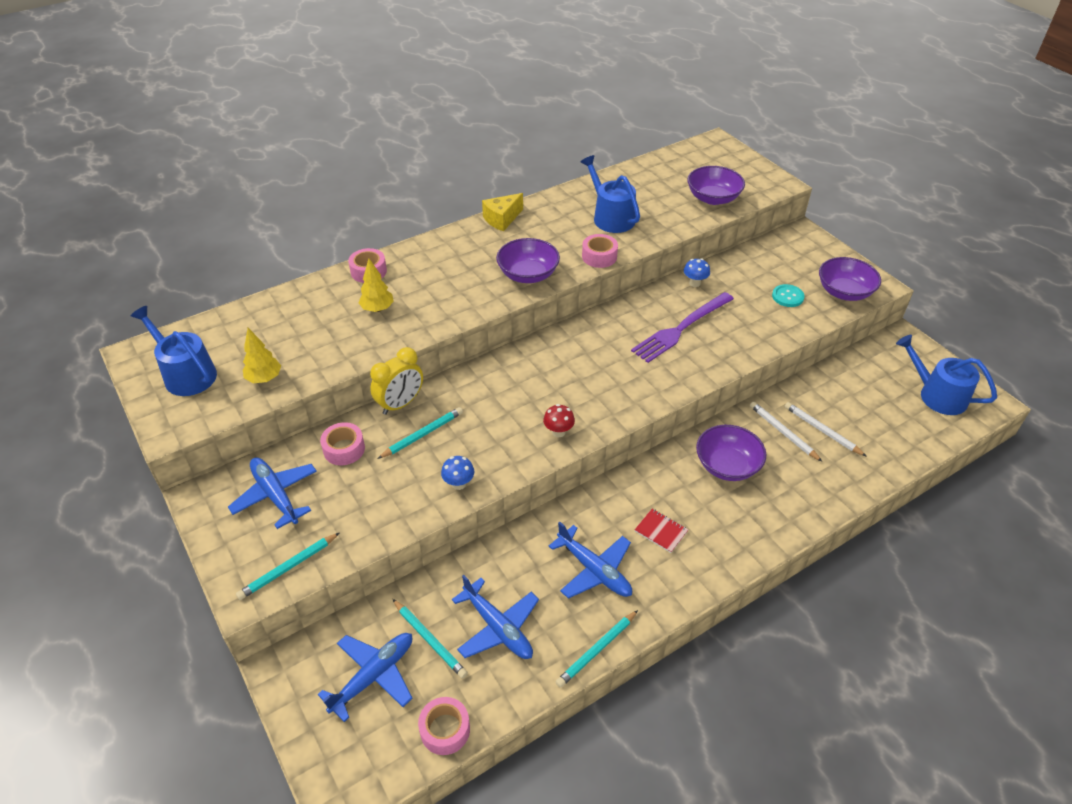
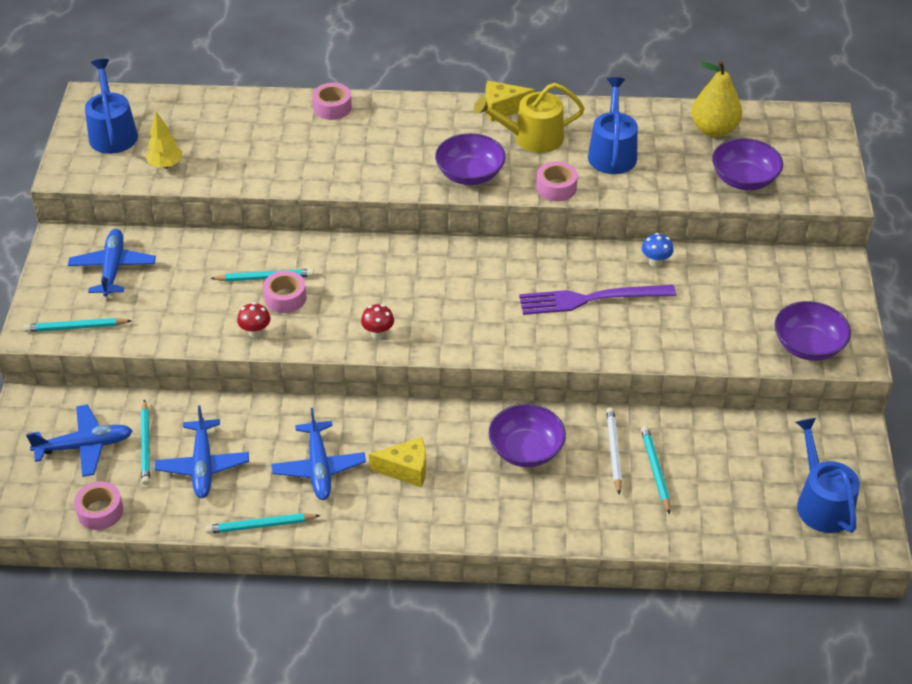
camera: 35 degrees right, 0 degrees up
pink tape [320,422,365,465] -> pink tape moved to [263,271,306,313]
yellow tree [359,259,394,312] -> none
yellow clock [370,347,423,415] -> none
blue mushroom [441,456,474,490] -> red mushroom [237,302,270,338]
red notebook [635,509,688,553] -> yellow cheese [369,437,426,487]
turquoise button [772,284,805,307] -> none
white pencil [785,402,867,457] -> turquoise pencil [641,425,670,514]
none -> yellow watering can [474,83,585,153]
none -> yellow pear [691,61,742,137]

